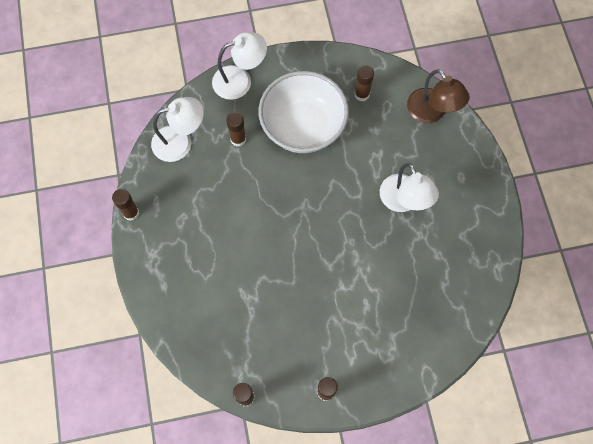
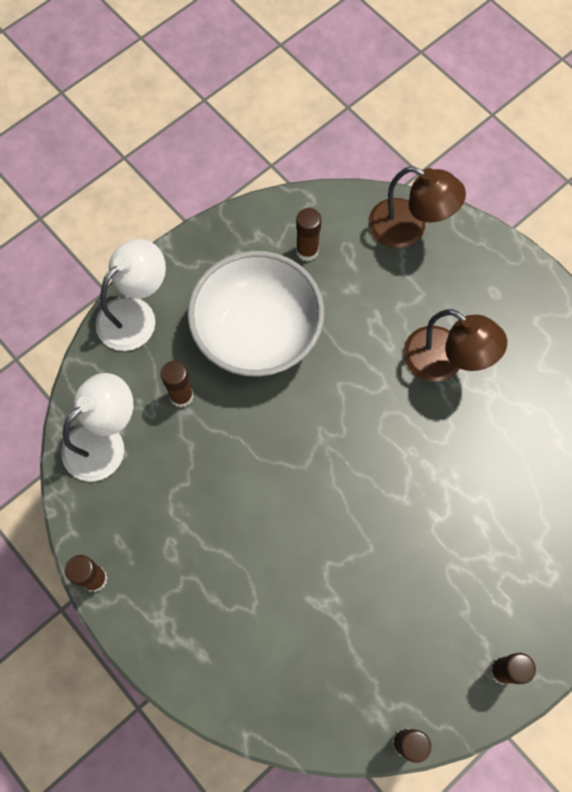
camera: 30 degrees left, 0 degrees up
white lamp [380,163,439,212] -> brown lamp [404,309,507,382]

